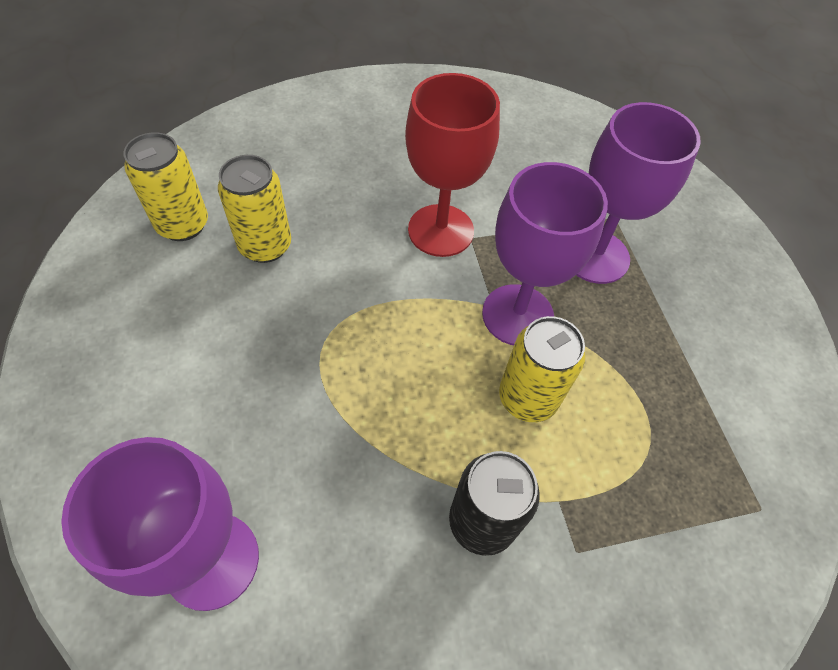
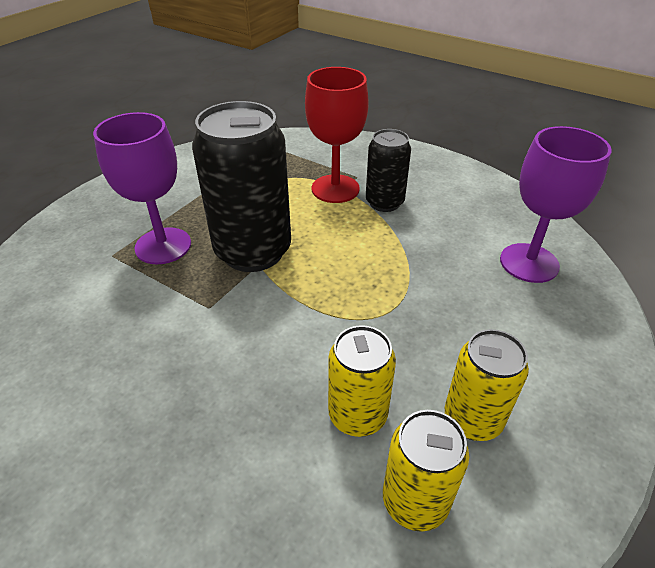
camera: 130 degrees left, 15 degrees down
red goblet [405,73,500,257] -> red goblet moved to [305,67,369,203]
purple goblet [482,162,608,345] -> black can [192,101,291,272]
yellow can [499,316,585,422] -> yellow can moved to [445,329,529,441]

